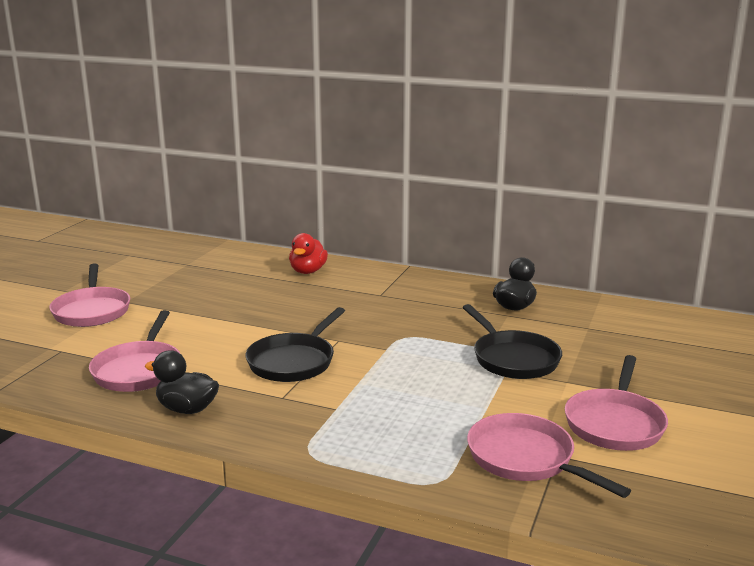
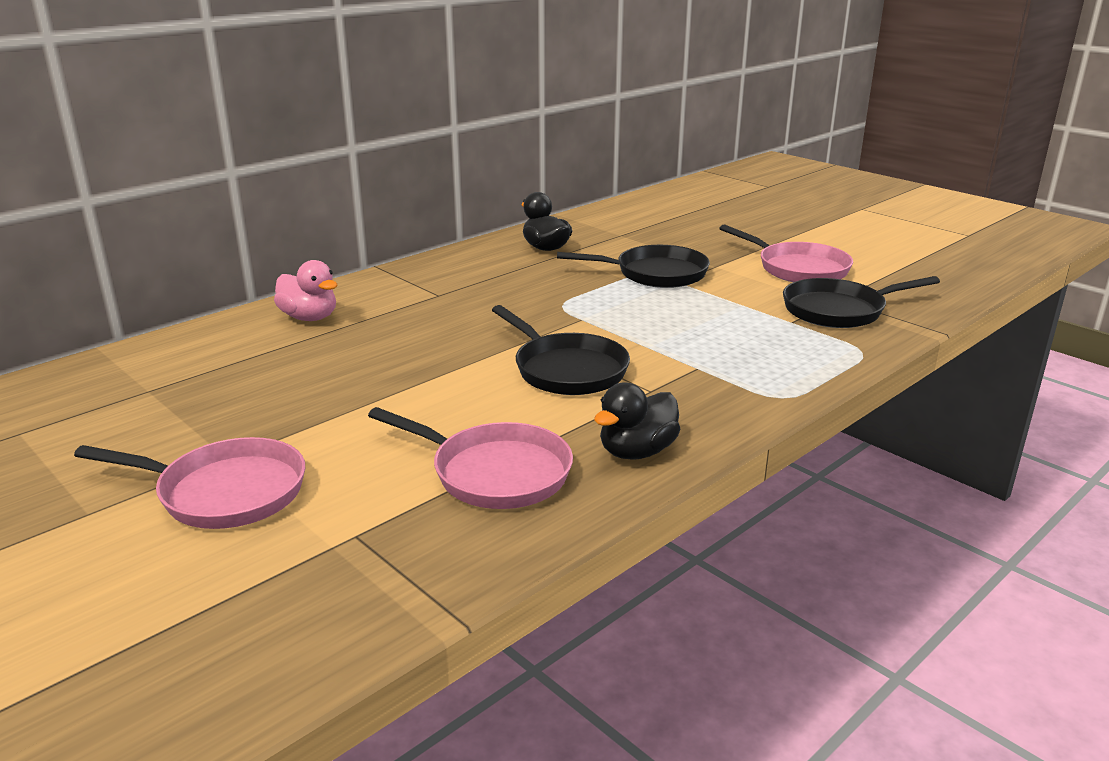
camera: 65 degrees left, 5 degrees up
red duck [289,233,328,274] -> pink duck [274,260,337,321]
pink pan [467,413,631,498] -> black pan [783,276,940,328]

